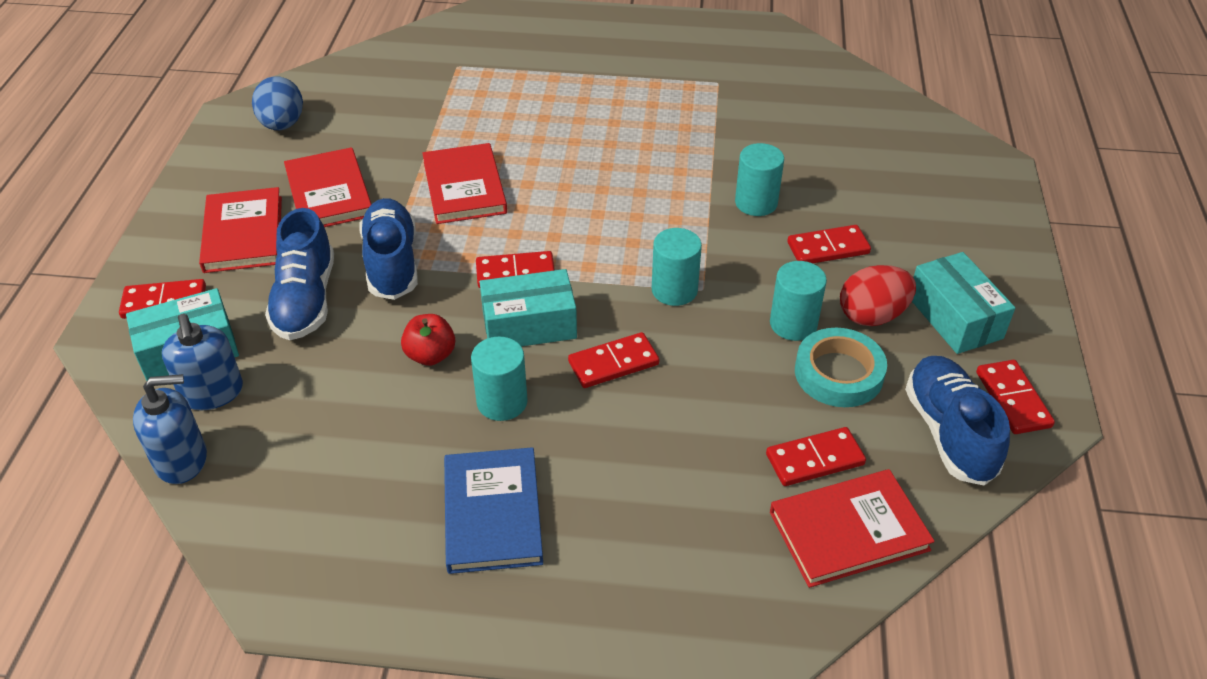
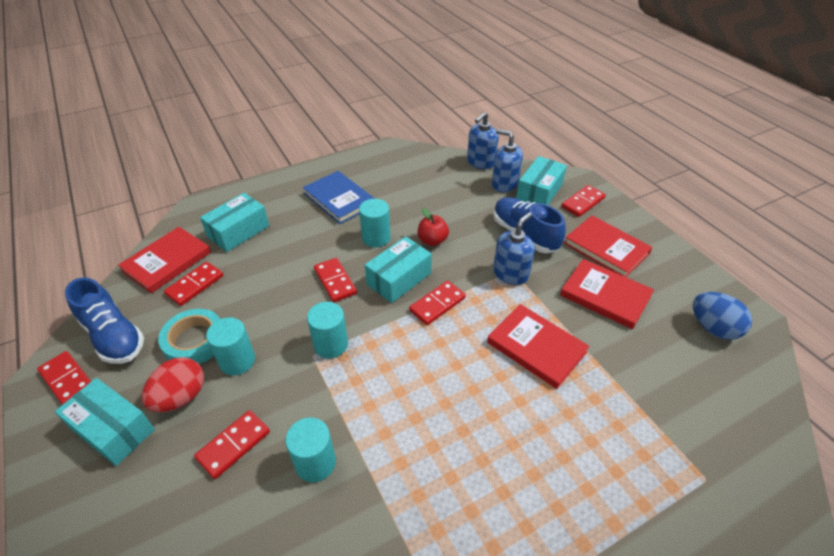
camera: 145 degrees right, 0 degrees up
blue shoe [360,198,418,300] -> blue soap dispenser [493,212,535,285]
red domino [568,332,659,388] -> red domino turned 60 degrees counterclockwise [314,258,357,302]
none -> turquoise box [200,193,269,252]

